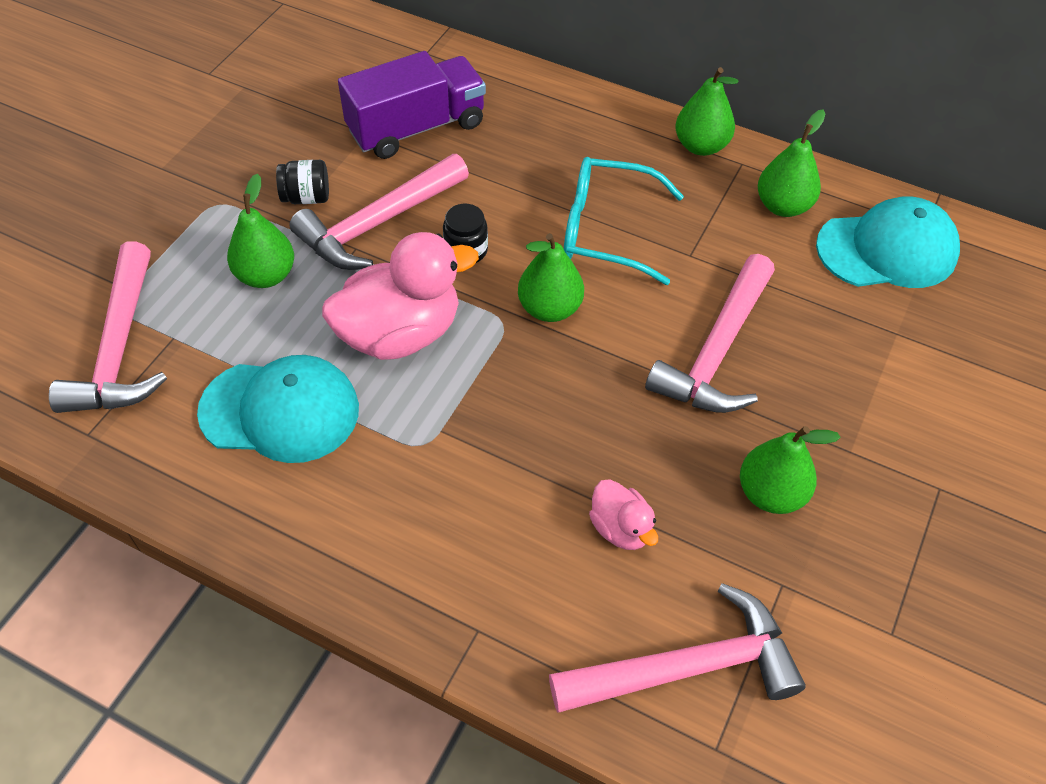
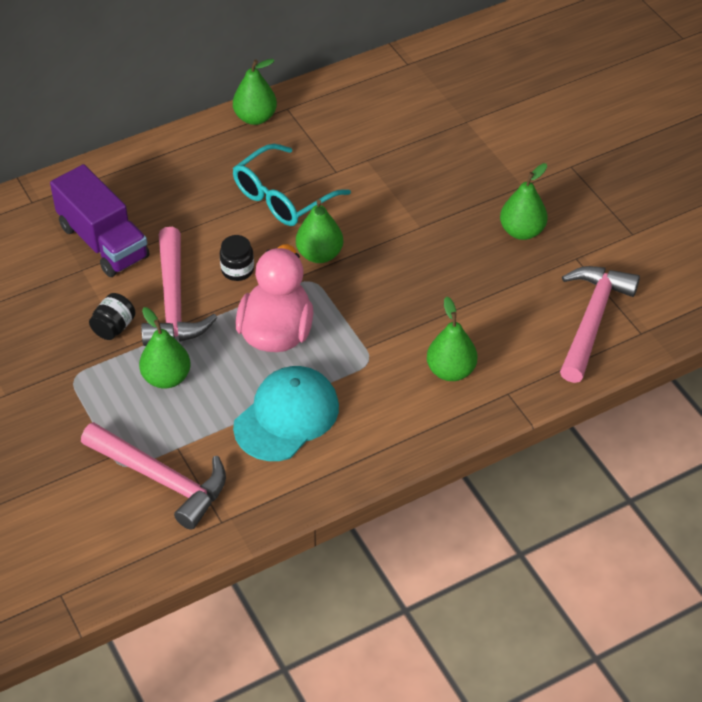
camera: 55 degrees left, 5 degrees down
purple truck [338,51,486,159] -> purple truck turned 135 degrees clockwise [50,164,150,277]
pink duck [589,479,658,550] -> none
pink hammer [645,254,775,413] -> none
green pear [758,109,825,217] -> green pear moved to [427,296,478,381]
turquoise cap [816,196,960,288] -> none

